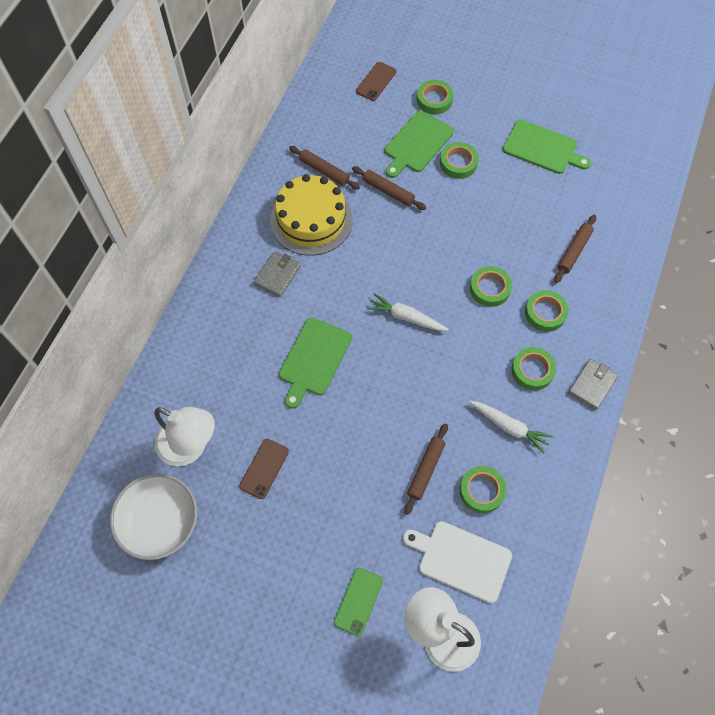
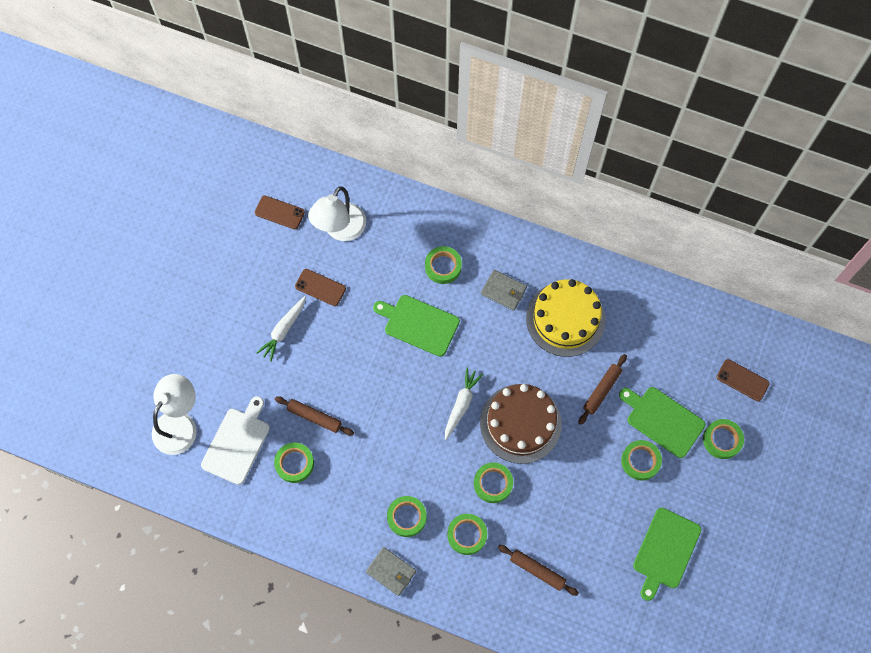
camera: 90 degrees right, 5 degrees up
white bowl [110,473,197,560] -> brown phone [255,196,305,229]
brown rolling pin [289,146,360,190] -> none
green phone [334,568,383,636] -> none
white carrot [469,401,553,453] -> white carrot moved to [257,296,306,362]
none -> green tape [425,246,462,284]
none -> brown cake [480,384,562,464]

